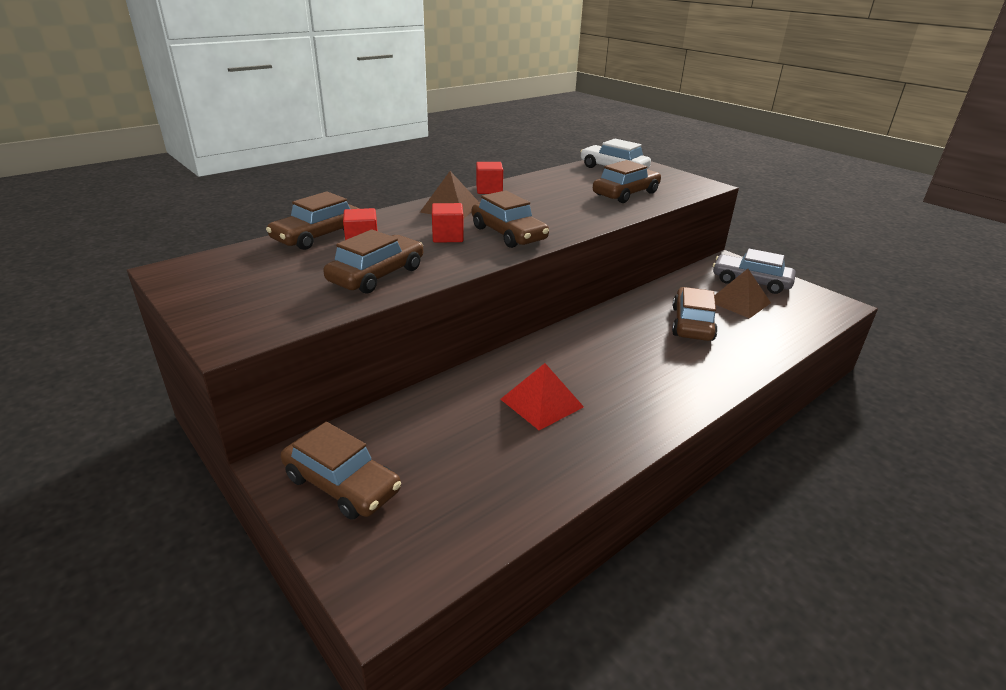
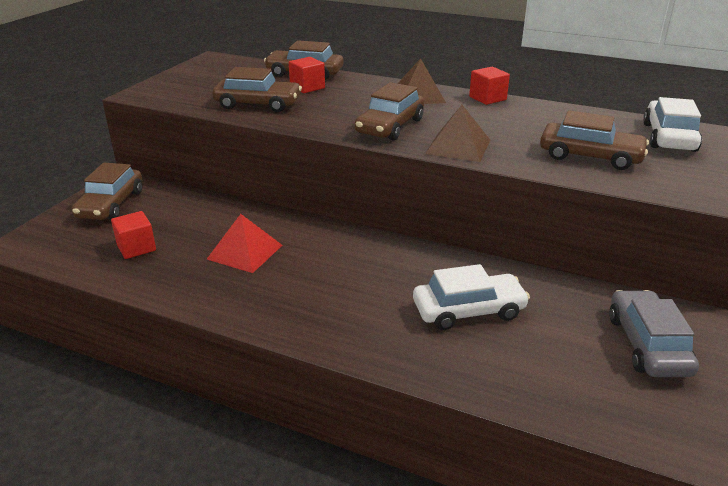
camera: 65 degrees right, 0 degrees up
red cube [432,203,464,243] -> red cube moved to [111,211,156,259]
brown car [672,287,718,341] -> white car [413,264,530,330]
brown pyramid [715,269,771,318] -> brown pyramid moved to [425,105,490,162]

